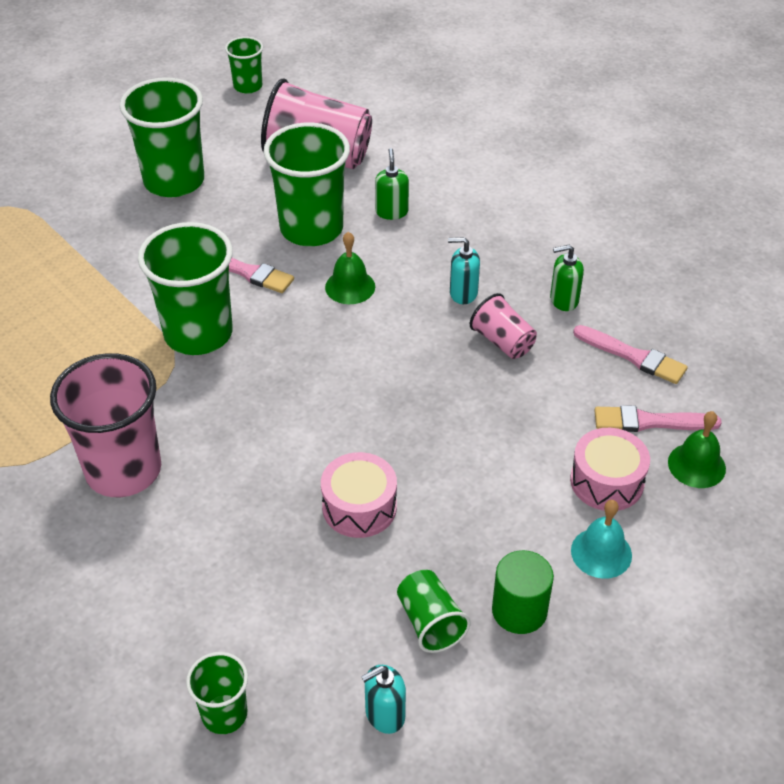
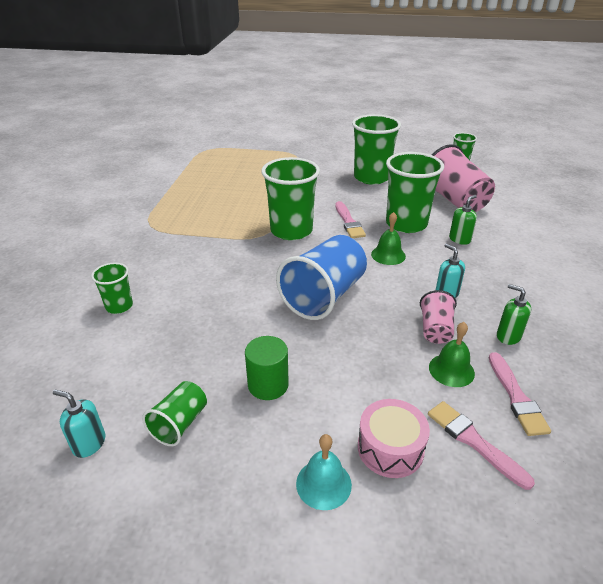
camera: 50 degrees right, 10 degrees down
pink cup [50,353,161,497] -> none
green cup [186,652,248,734] -> green cup moved to [91,263,133,314]
pink drum [321,452,397,538] -> none
green cylinder [492,550,554,634] -> green cylinder moved to [245,336,289,400]
green bell [668,411,726,488] -> green bell moved to [429,322,475,387]
none -> blue cup [276,235,367,320]

